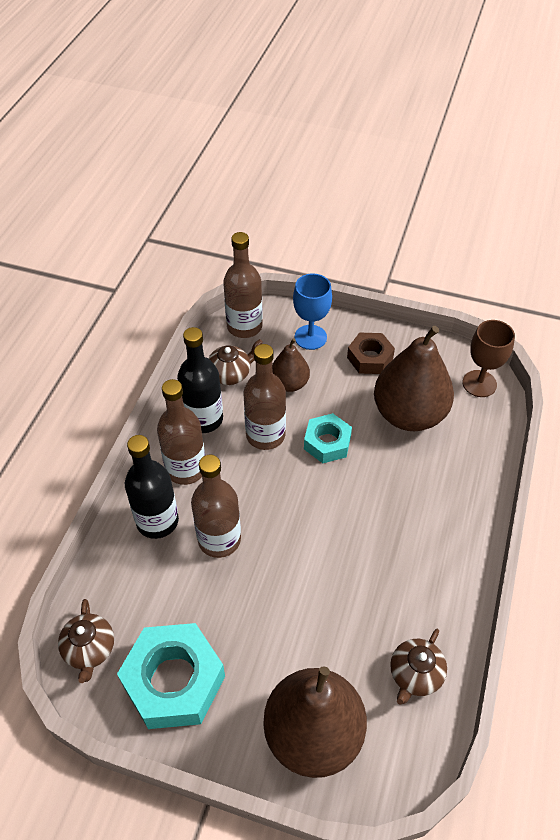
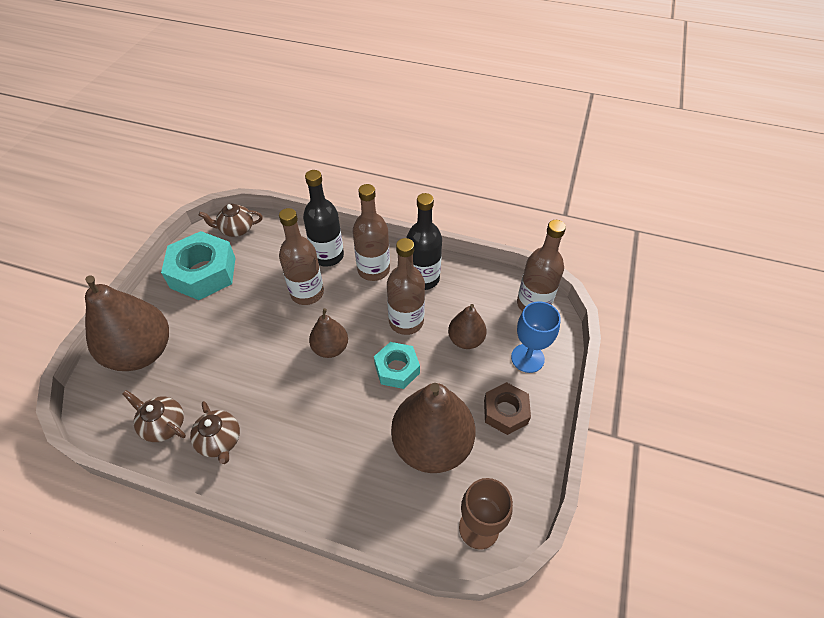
camera: 90 degrees right, 0 degrees up
brown teapot [208,339,263,385] -> brown teapot moved to [190,401,240,464]
none -> brown pear [309,308,348,358]

